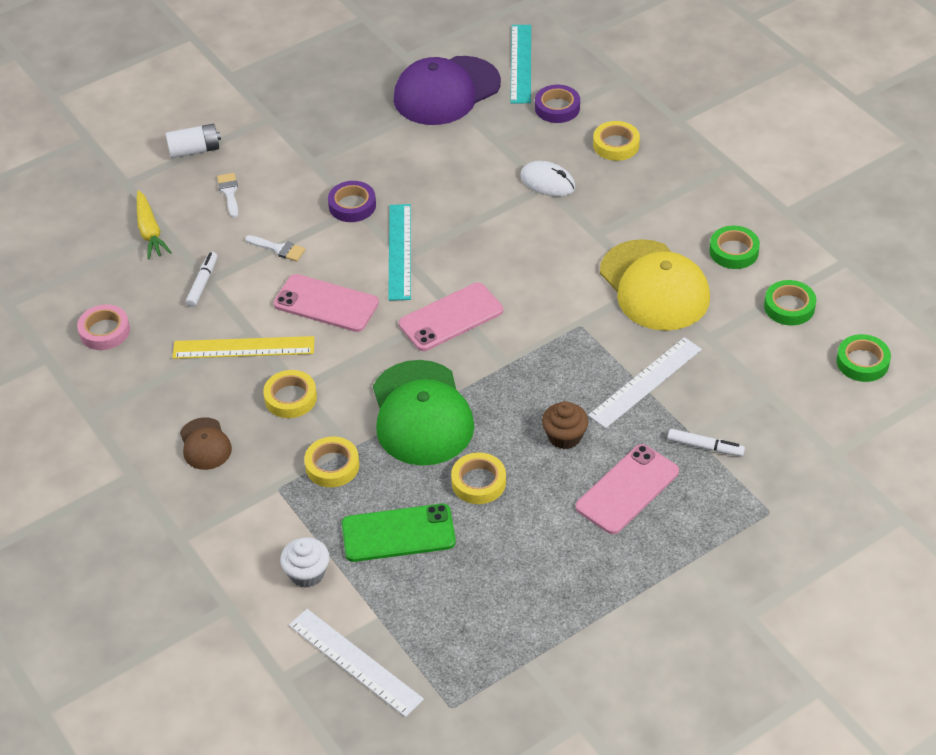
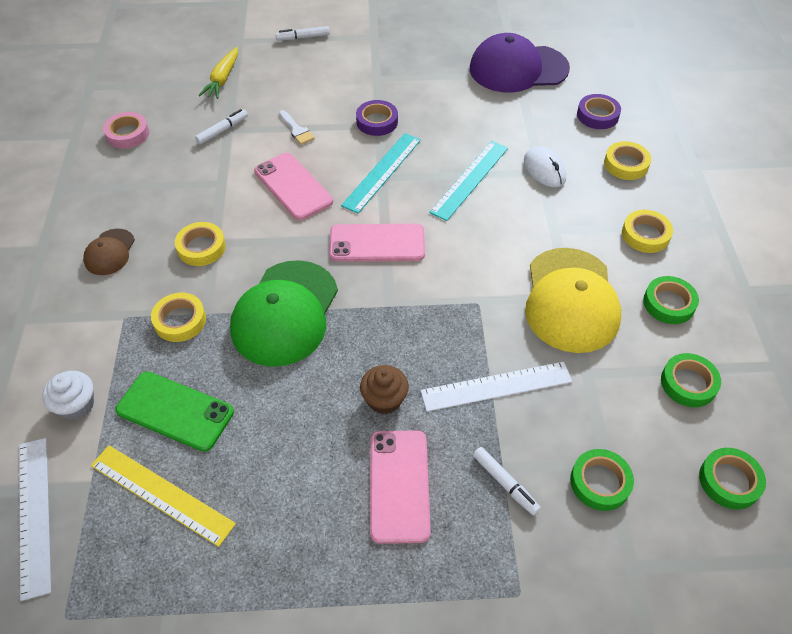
camera: 30 degrees right, 5 degrees up
white battery [166,124,221,158] -> white marker [276,26,330,41]
yellow ruler [172,336,315,359] -> yellow ruler moved to [91,445,236,547]
white brush [217,173,238,218] -> none
yellow tape [451,452,506,504] -> yellow tape moved to [622,210,673,253]
turquoise ruler [510,25,531,103] -> turquoise ruler moved to [429,141,508,221]
pink phone [576,444,679,534] -> pink phone turned 75 degrees counterclockwise [370,430,431,544]
none -> green tape [570,449,634,511]

